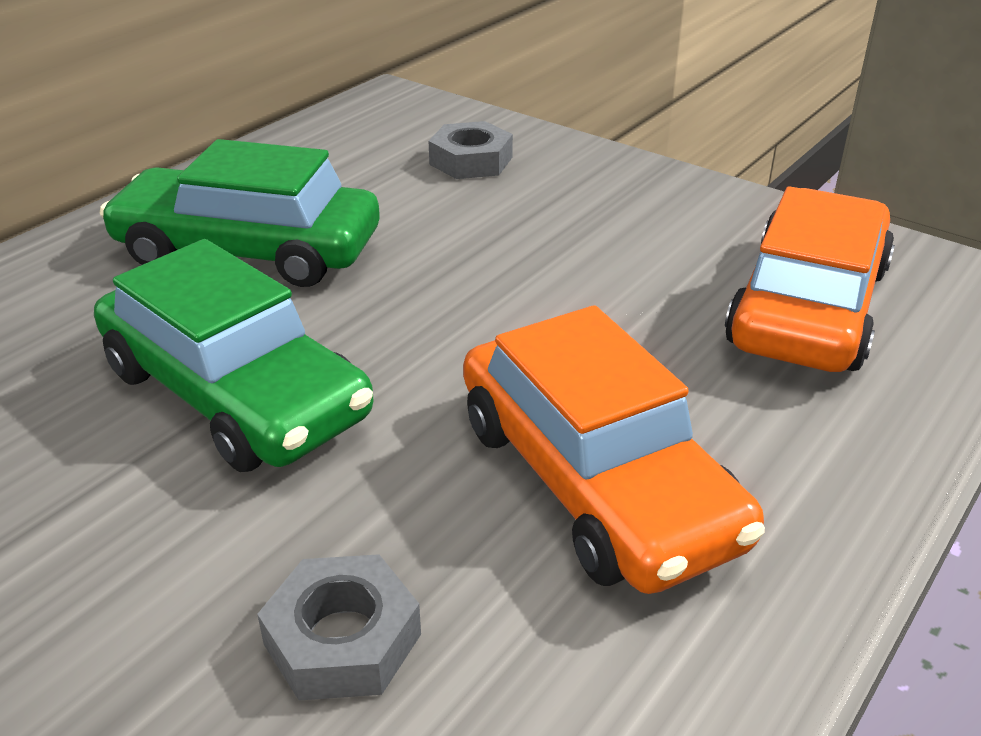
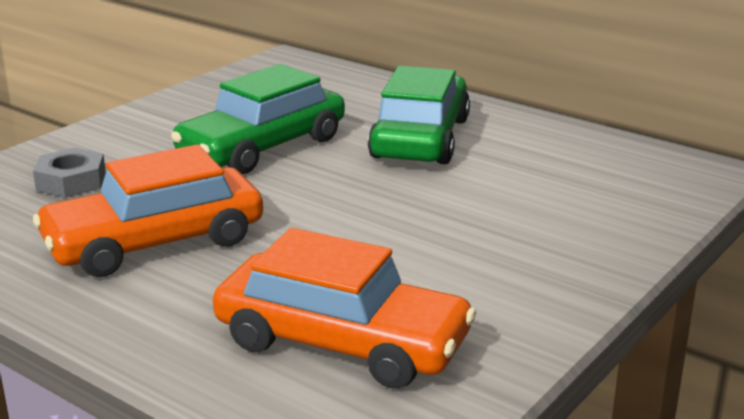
camera: 90 degrees right, 10 degrees down
grey nut [428,121,513,179] -> none

